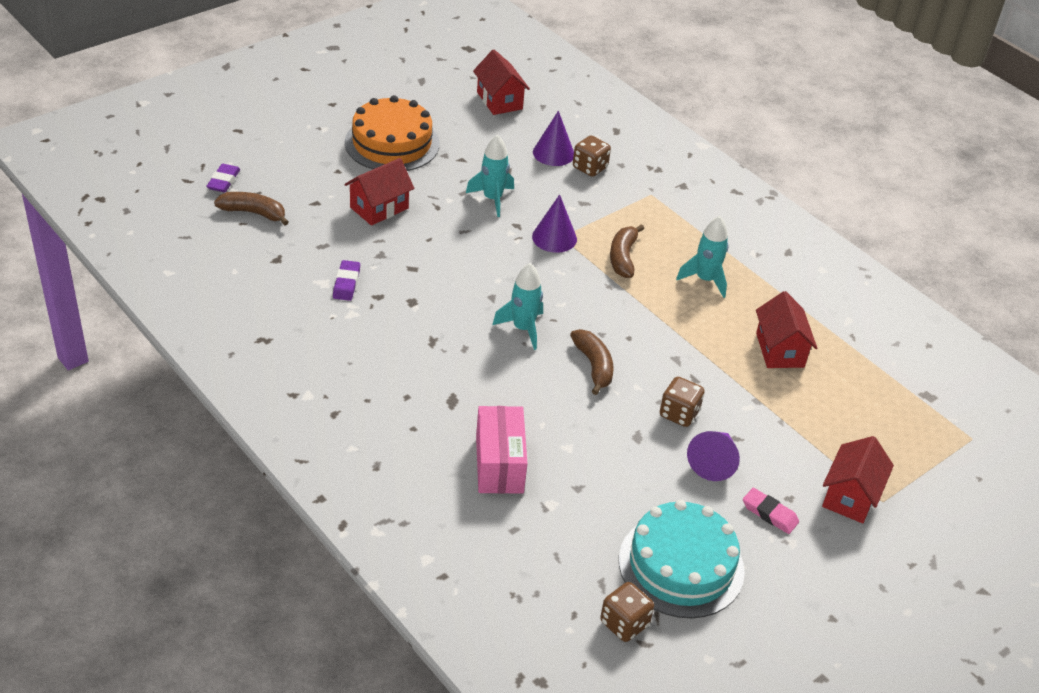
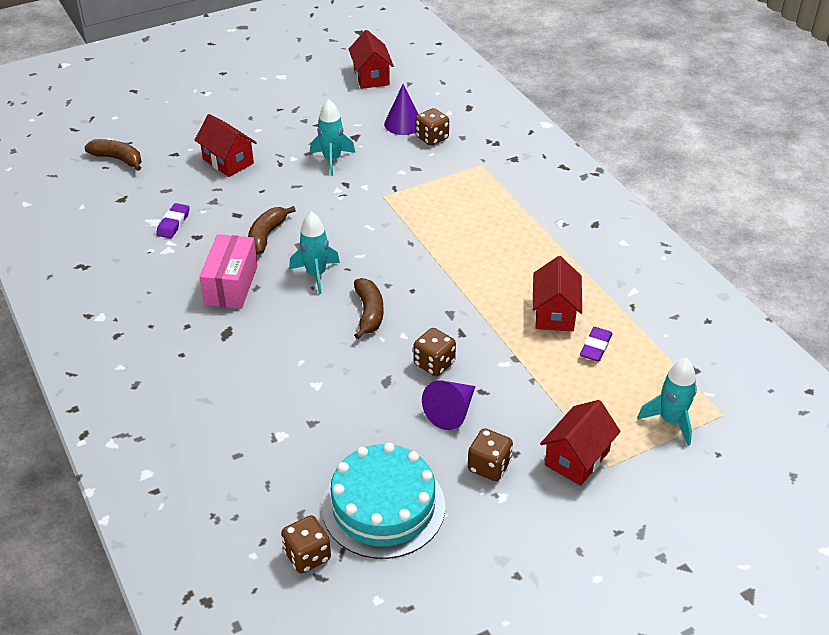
camera: 15 degrees right, 0 degrees up
purple eraser [206,164,240,192] -> purple eraser moved to [580,327,613,362]
red house [344,158,414,226] -> red house turned 75 degrees clockwise [195,114,257,177]
orange cake [345,95,439,171] -> none
pink box [476,406,527,494] -> pink box moved to [199,234,258,309]
purple cone [532,194,577,253] -> none
brown banana [610,224,644,278] -> brown banana moved to [248,206,296,255]
turquoise rocket [676,216,729,298] -> turquoise rocket moved to [637,357,697,446]
pink eraser [743,488,799,534] -> brown dice [468,428,513,481]

